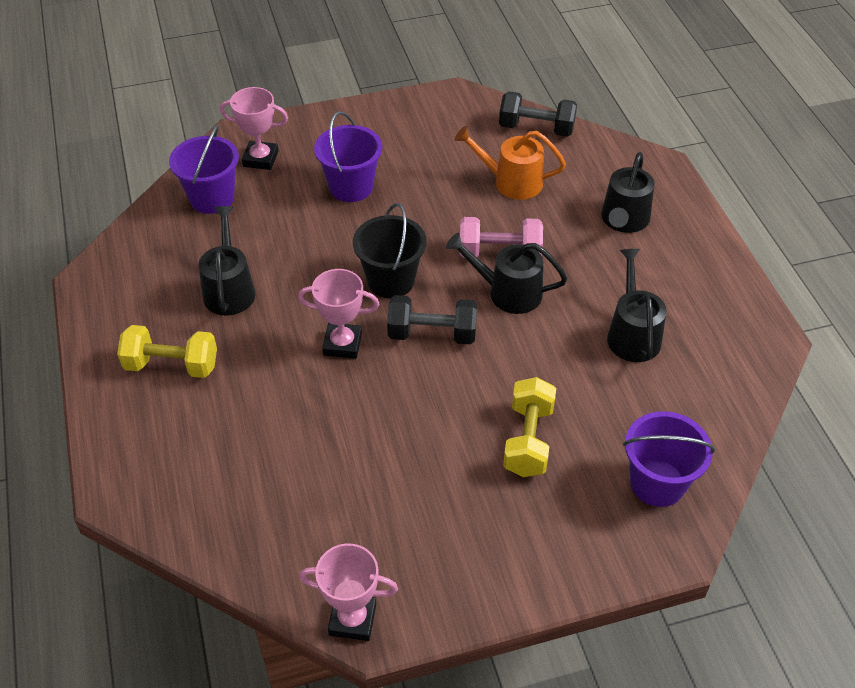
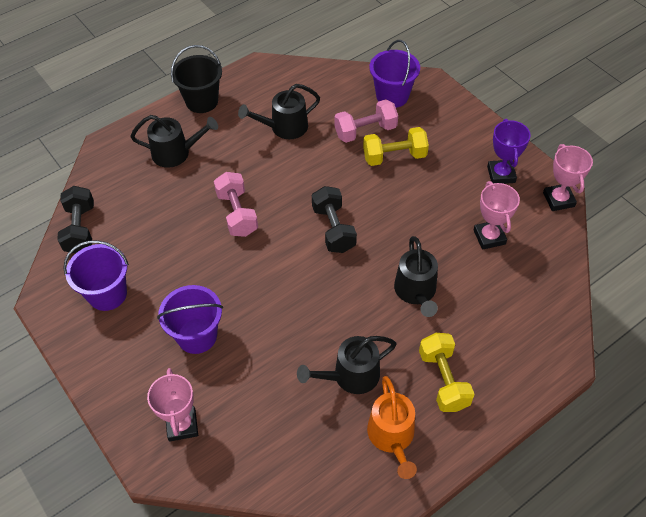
camera: 110 degrees left, 5 degrees up
purple bucket [169,125,239,214] -> purple bucket moved to [64,240,129,311]
pink trophy [298,269,379,359] -> pink trophy moved to [474,181,520,250]
black bucket [353,203,427,298] -> black bucket moved to [171,45,222,113]
black watering can [446,233,567,314] -> black watering can moved to [394,236,438,317]
orange watering can [454,126,566,200] -> orange watering can moved to [367,376,417,479]
none -> pink dumbbell [334,99,398,143]
none -> purple trophy [487,119,531,184]

